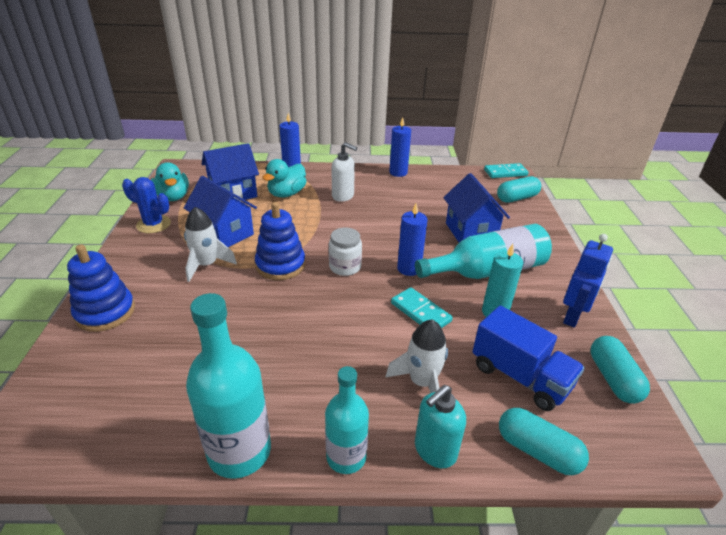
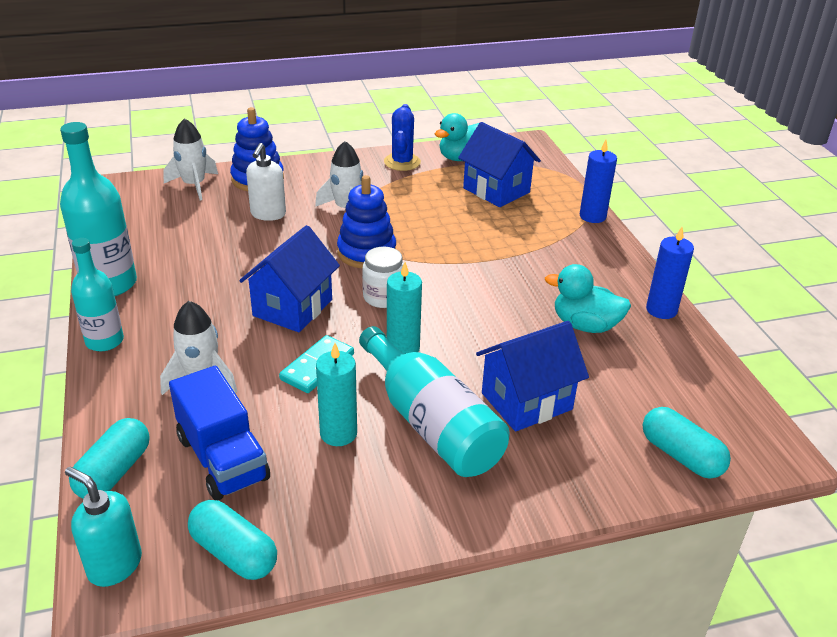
camera: 75 degrees right, 0 degrees up
blue house [184,176,257,247] -> blue house moved to [239,225,340,332]
turquoise duck [262,159,307,197] -> turquoise duck moved to [545,264,631,333]
white soap dispenser [332,142,357,202] -> white soap dispenser moved to [246,143,286,221]
blue candle [397,203,428,276] -> turquoise candle [387,262,422,354]
turquoise soap dispenser [415,385,466,468] -> turquoise soap dispenser moved to [65,467,142,587]
blue truck [472,305,585,411] -> blue truck turned 60 degrees counterclockwise [169,366,270,500]
turquoise domino [484,163,529,178] -> none
blue robot [563,234,613,328] -> none
turquoise capsule [591,336,650,404] -> turquoise capsule turned 60 degrees clockwise [188,500,277,580]
none -> white rocket [163,118,218,200]

